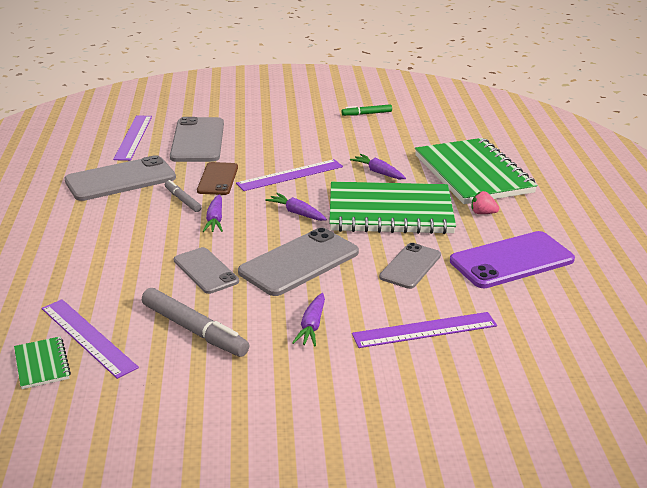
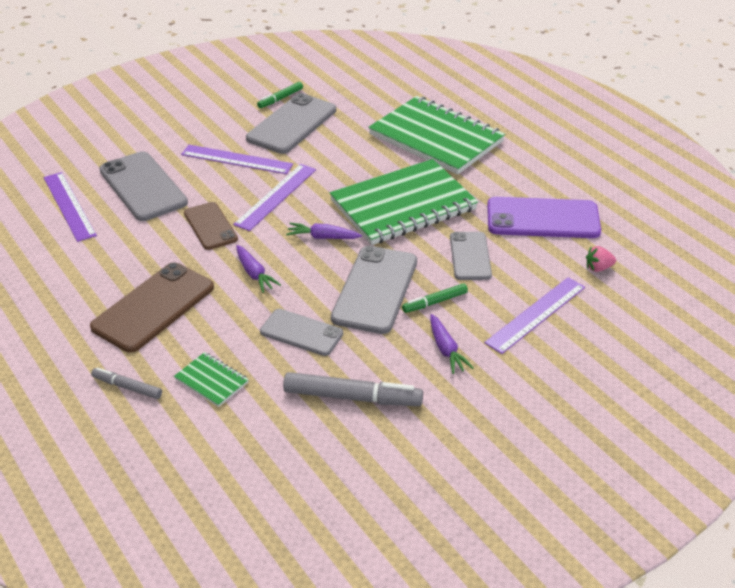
camera: 30 degrees left, 10 degrees up
green notebook [14,337,71,389] -> green notebook moved to [174,352,249,407]
purple ruler [42,299,139,379] -> purple ruler moved to [181,145,293,174]
grey phone [65,155,176,201] -> grey phone moved to [246,93,336,154]
grey marker [165,180,202,212] -> grey marker moved to [91,368,162,399]
purple carrot [350,154,406,179] -> none
purple phone [450,231,575,288] -> purple phone turned 60 degrees clockwise [487,197,601,238]
pink strawberry [472,191,499,214] -> pink strawberry moved to [586,246,616,272]
none -> brown phone [90,262,214,353]
none -> green marker [402,283,468,313]

